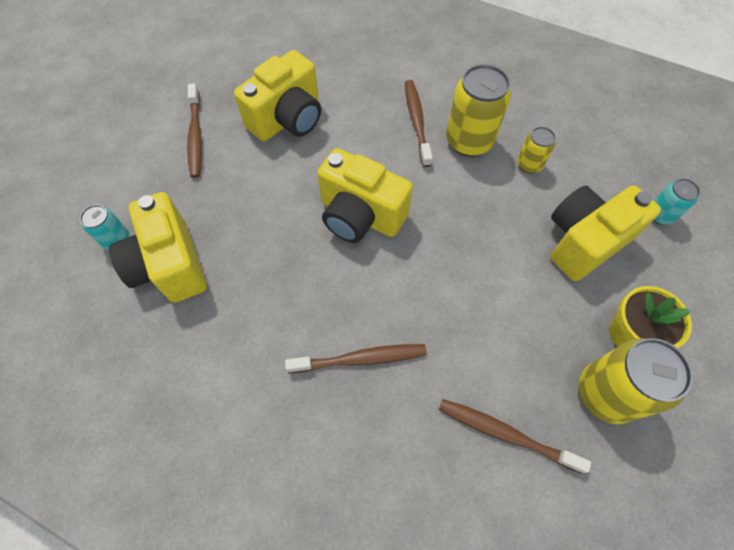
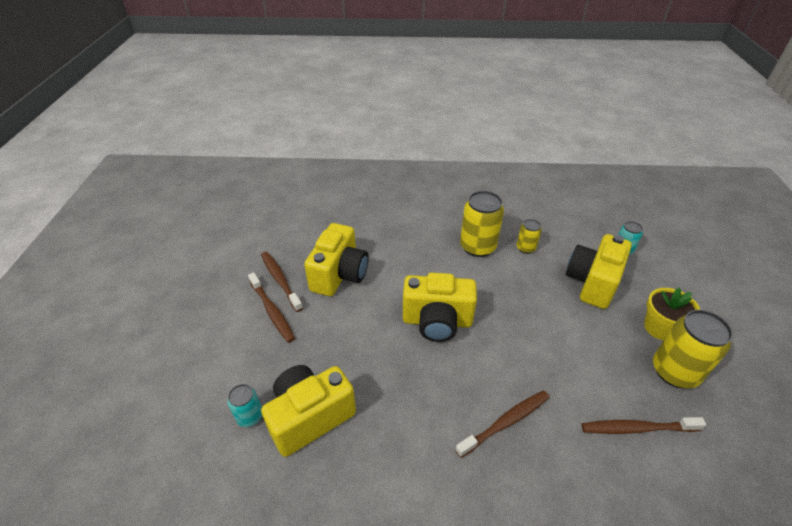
camera: 25 degrees left, 20 degrees down
yellow camera [109,192,207,303] -> yellow camera turned 105 degrees clockwise [261,365,356,457]
brown toothbrush [405,80,433,167] -> brown toothbrush moved to [261,252,303,312]

